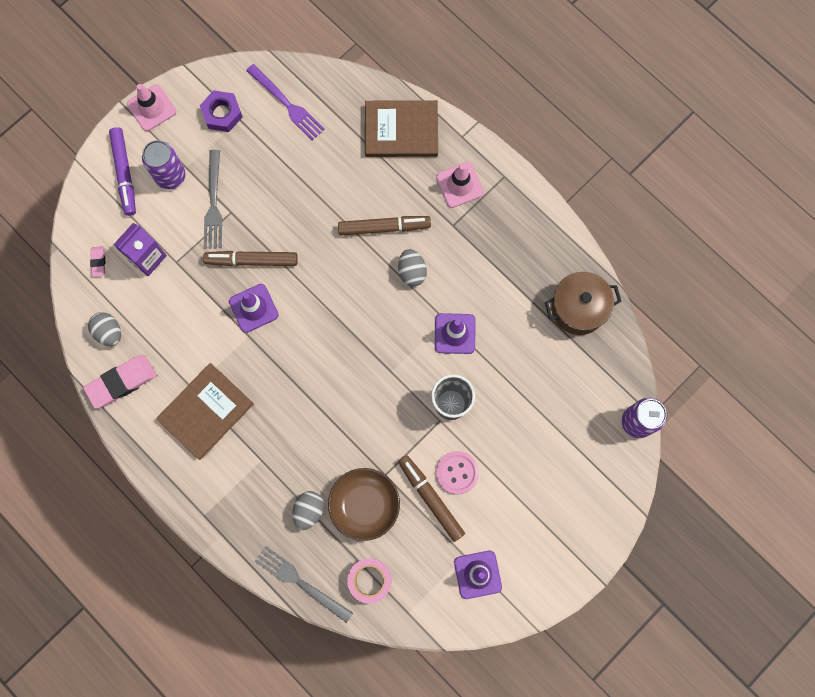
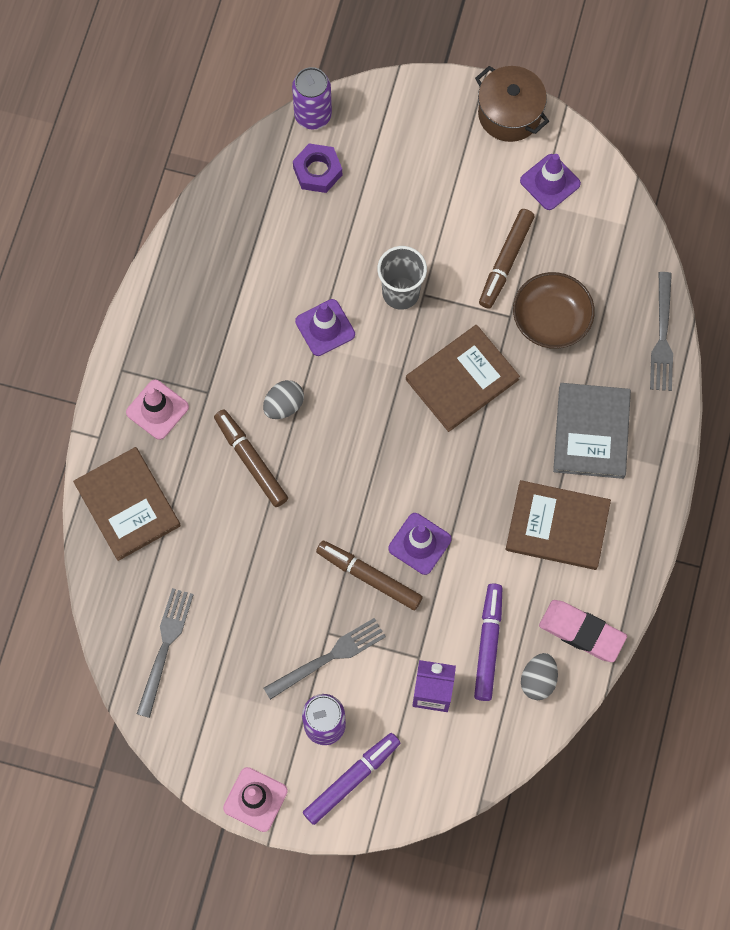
camera: 120 degrees left, 5 degrees down
pink eraser [90,246,105,277] -> none
purple nut [200,90,243,132] -> purple nut moved to [293,143,342,193]
brown marker [203,251,298,266] -> brown marker turned 150 degrees clockwise [316,541,423,610]
purple fork [246,64,325,140] -> grey fork [137,588,194,718]
grey egg [292,491,324,530] -> none
pink tape [347,558,392,604] -> none
pink button [436,451,479,495] -> none
brown pot [545,272,622,335] -> brown pot moved to [475,66,549,142]
none -> brown book [406,325,520,432]
none -> purple marker [474,583,502,701]
none -> grey book [553,383,631,479]

